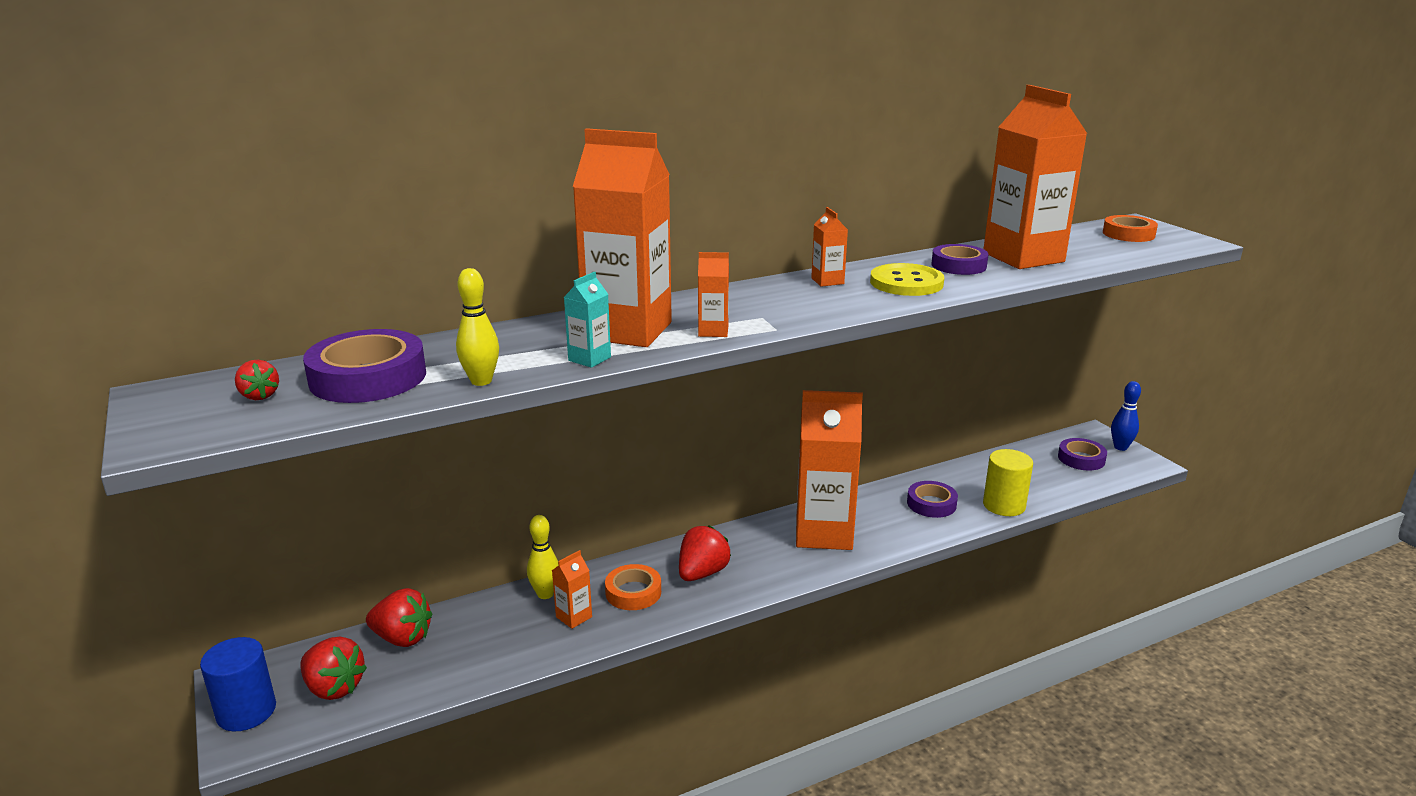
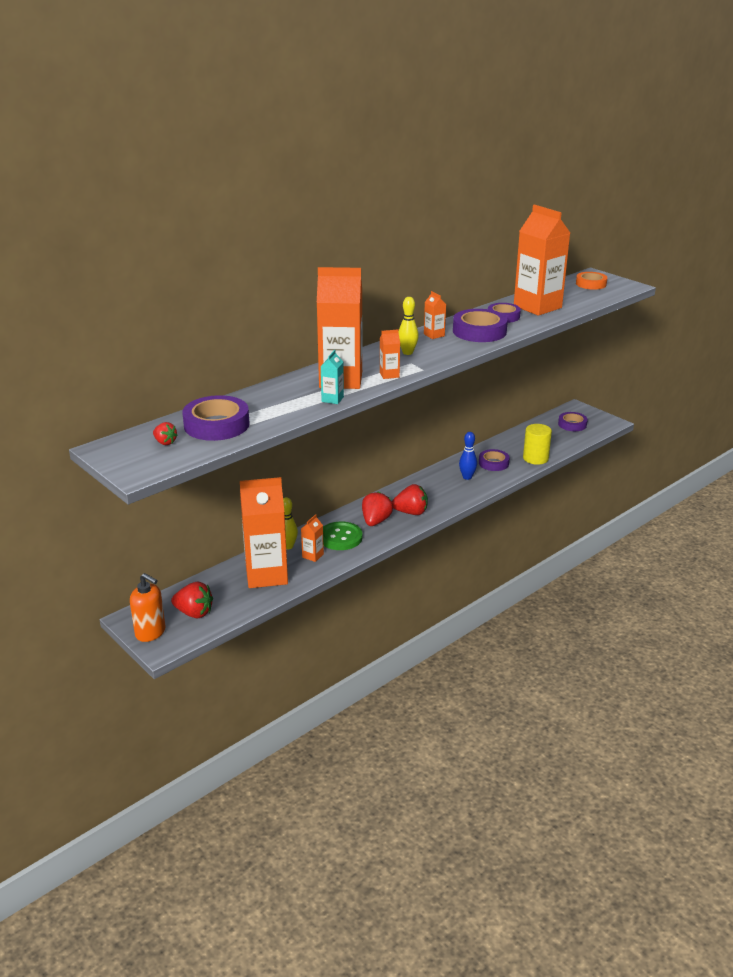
camera: 15 degrees left, 5 degrees up
blue cylinder [200,637,276,731] -> orange soap dispenser [130,573,166,642]
red strawberry [366,588,432,647] -> red strawberry moved to [392,484,428,515]
yellow bowling pin [456,268,499,386] -> yellow bowling pin moved to [399,297,419,355]
orange tape [605,564,661,610] -> green button [323,521,362,550]
orange carton [796,390,863,550] -> orange carton moved to [240,477,288,588]
yellow button [870,263,944,296] -> purple tape [453,309,508,342]
blue bowling pin [1111,381,1141,451] -> blue bowling pin moved to [459,432,477,480]

